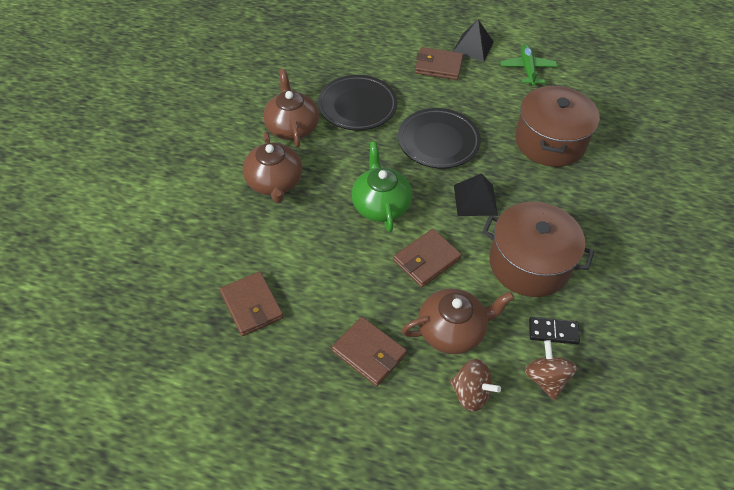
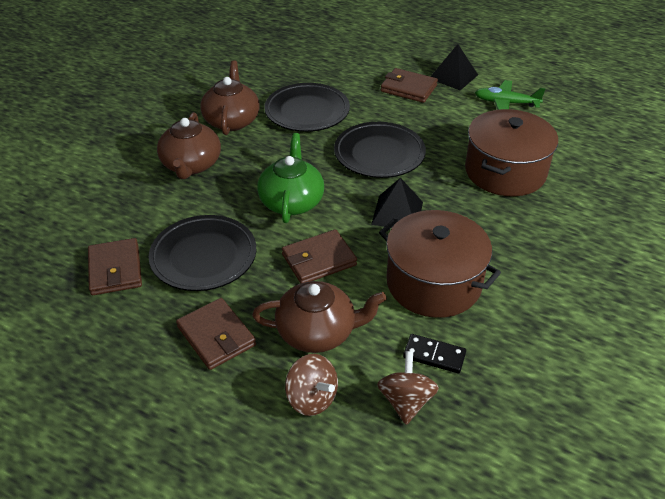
camera: 15 degrees right, 10 degrees down
green plane [500,44,557,86] -> green plane turned 90 degrees counterclockwise [475,80,545,110]
none -> black plate [149,215,256,291]

